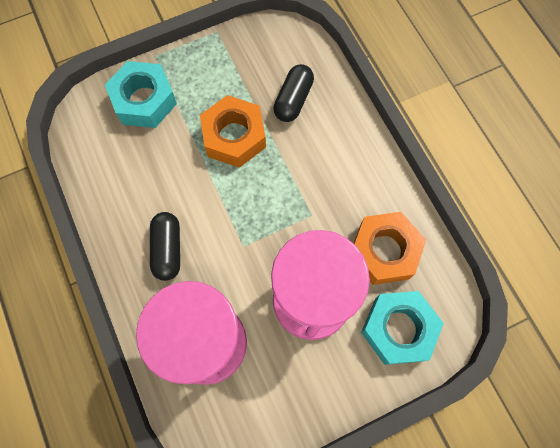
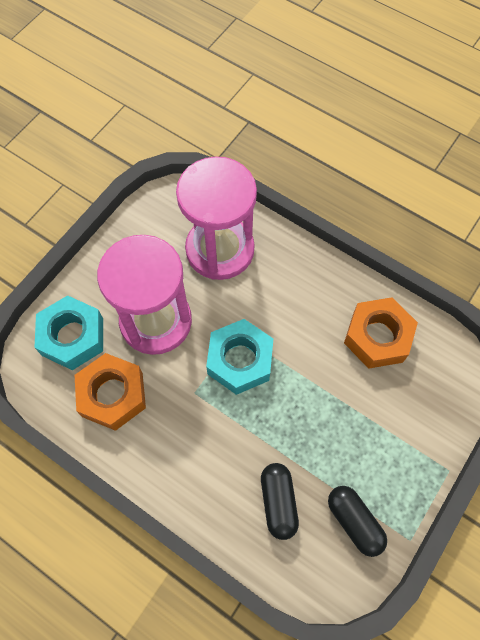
camera: 150 degrees right, 5 degrees down
turquoise nut [105,61,177,128] -> turquoise nut moved to [206,319,273,395]
black capsule [150,212,180,281] -> black capsule moved to [328,486,387,557]
orange nut [200,95,266,168] -> orange nut moved to [344,297,418,369]

